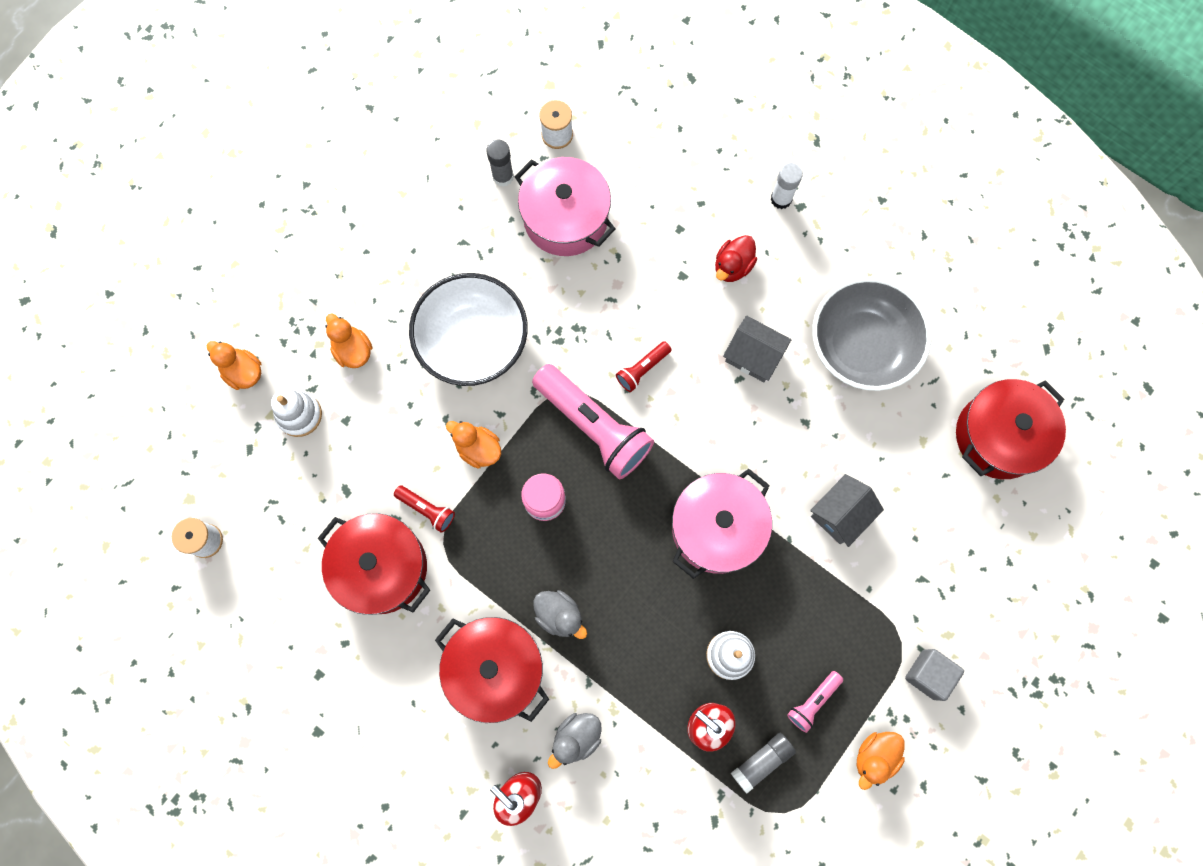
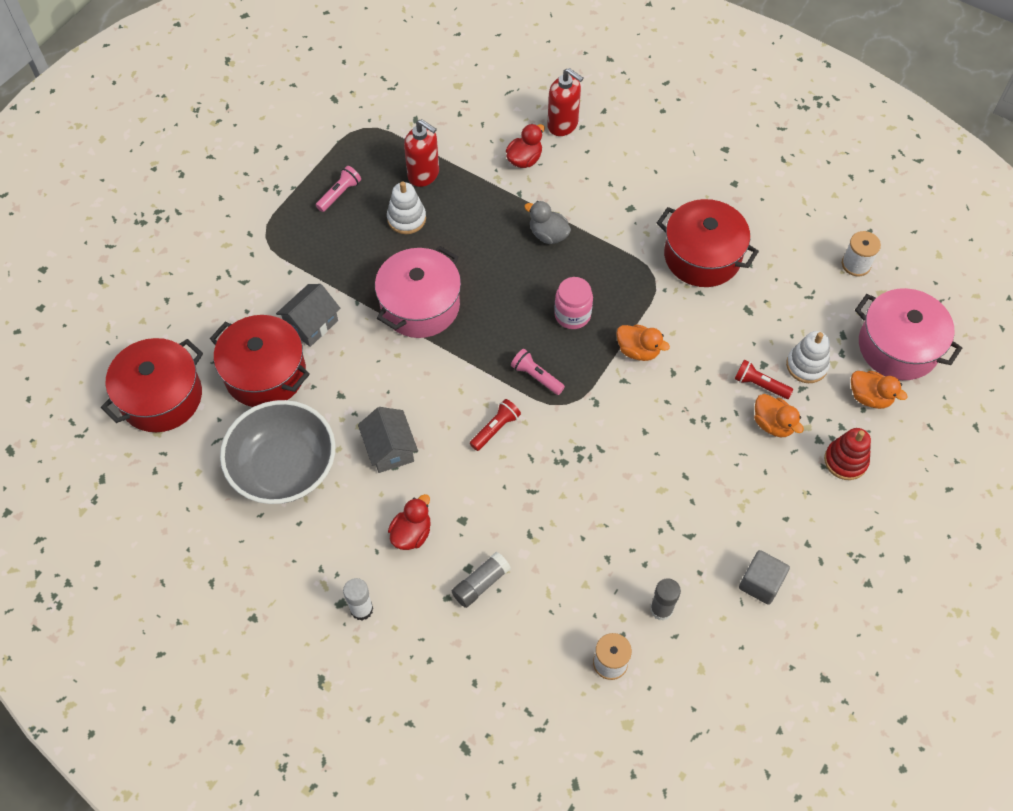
camera: 175 degrees right, 15 degrees down
red flashlight [394,485,455,533] -> red flashlight moved to [735,360,793,399]
white bowl [409,273,528,386] -> none
red pot [435,617,549,723] -> red pot moved to [210,315,310,407]
pink pot [514,157,615,256] -> pink pot moved to [855,288,962,380]
pink flashlight [532,364,654,479] -> pink flashlight [511,349,565,395], size x0.46
grey duck [548,713,602,769] -> red duck [506,124,545,168]
grey house [723,316,791,382] -> grey house turned 45 degrees clockwise [358,407,418,473]
grey glue stick [731,733,796,794] -> grey glue stick moved to [452,552,511,608]
orange duck [857,732,905,790] -> none
grey cube [905,649,964,701] -> grey cube moved to [739,550,790,605]
none -> red stacking toy [824,428,871,480]

